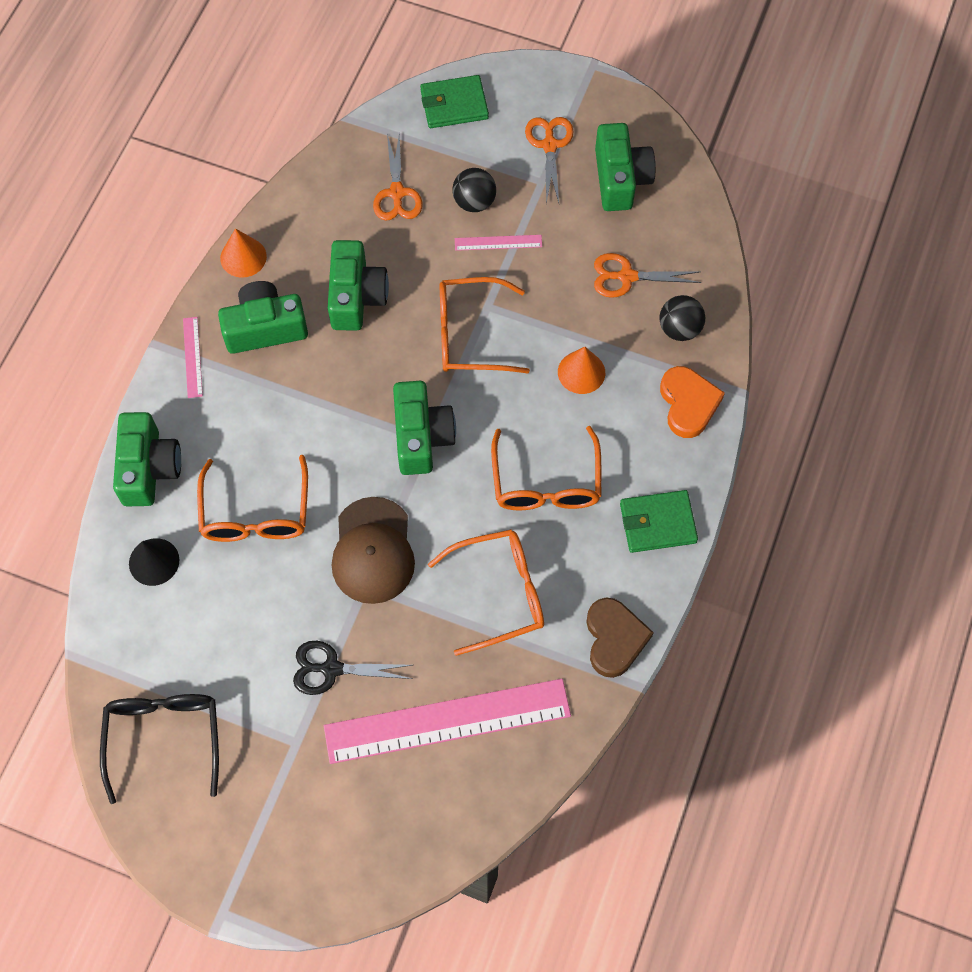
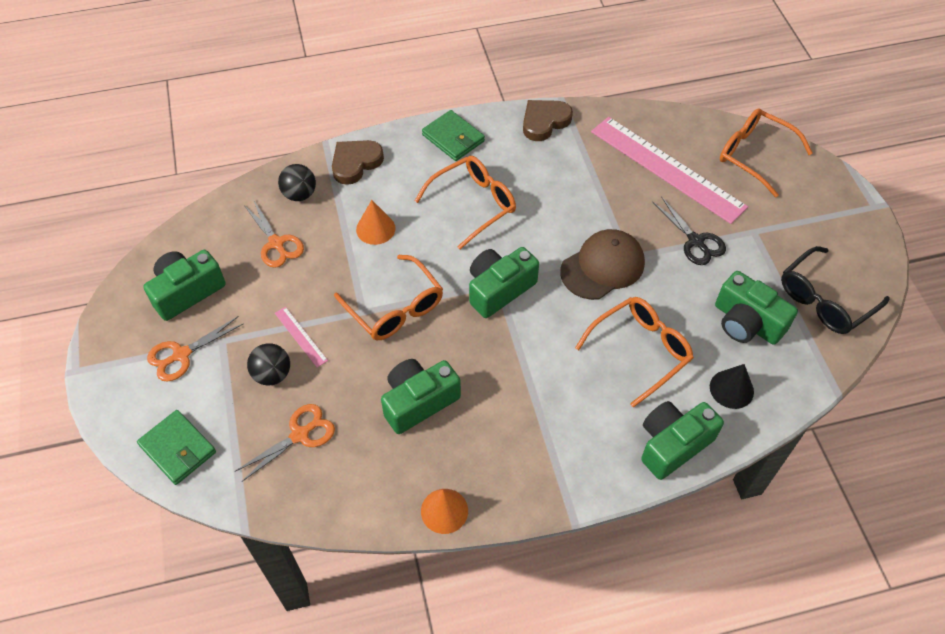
camera: 125 degrees left, 10 degrees down
pink ruler [183,317,203,398] -> none
green camera [218,281,308,354] -> green camera moved to [715,271,798,345]
orange glasses [428,530,544,656] -> orange glasses moved to [720,108,813,197]
orange heart [660,366,725,438] -> brown heart [332,140,384,185]

